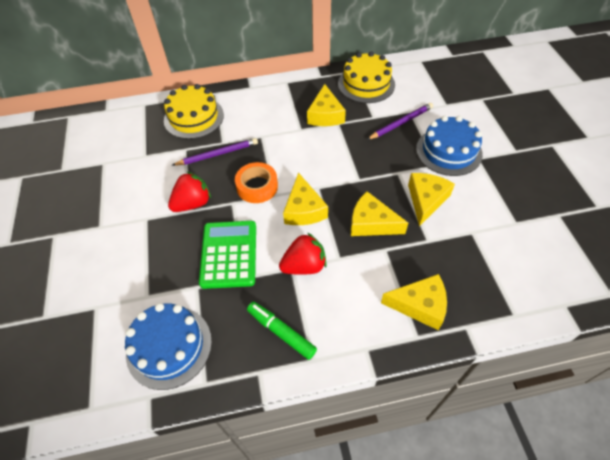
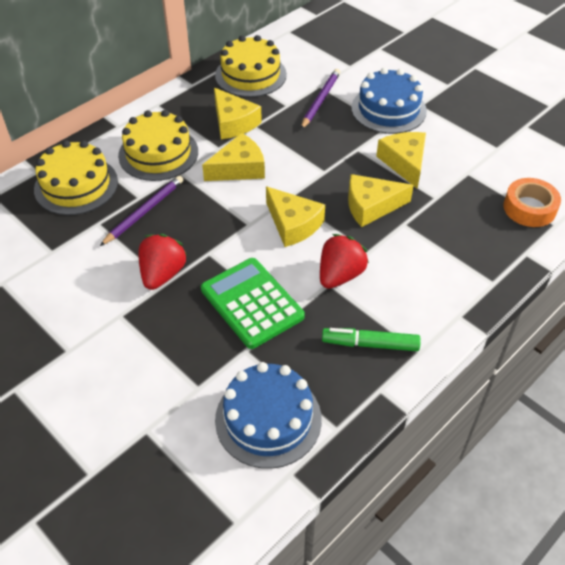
camera: 35 degrees left, 5 degrees down
orange tape [235,162,278,203] -> orange tape moved to [504,178,561,227]
yellow cheese [381,274,447,330] -> yellow cheese moved to [202,133,265,181]
none -> yellow cake [118,110,198,181]

